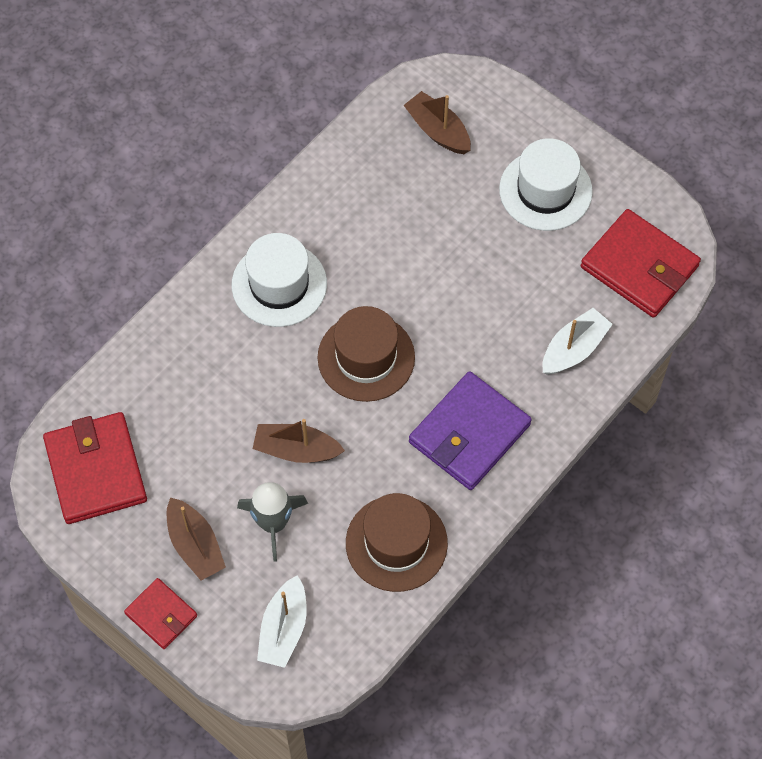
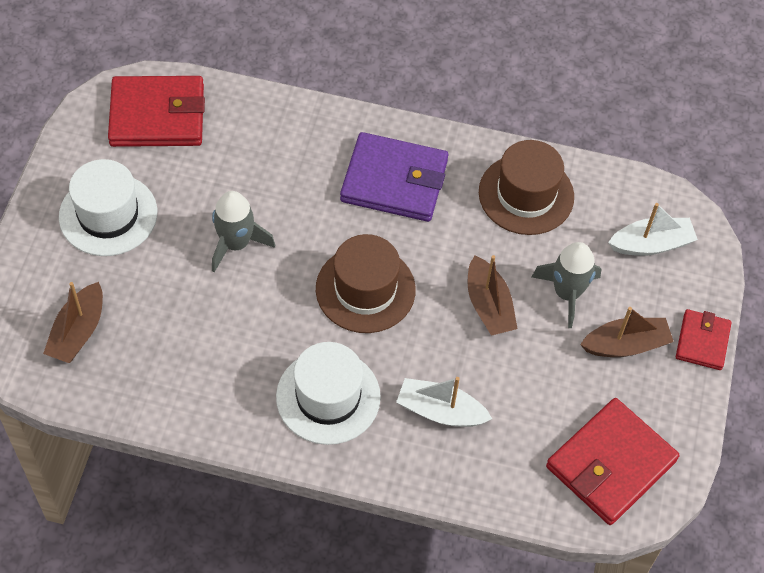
camera: 120 degrees left, 5 degrees down
brown boat [167,498,226,581] -> brown boat turned 45 degrees clockwise [580,307,674,357]
white boat [542,308,613,375] -> white boat moved to [396,377,492,427]
red wallet [581,209,701,318] -> red wallet turned 75 degrees clockwise [108,76,205,147]
none -> grey rocket [212,191,275,272]

